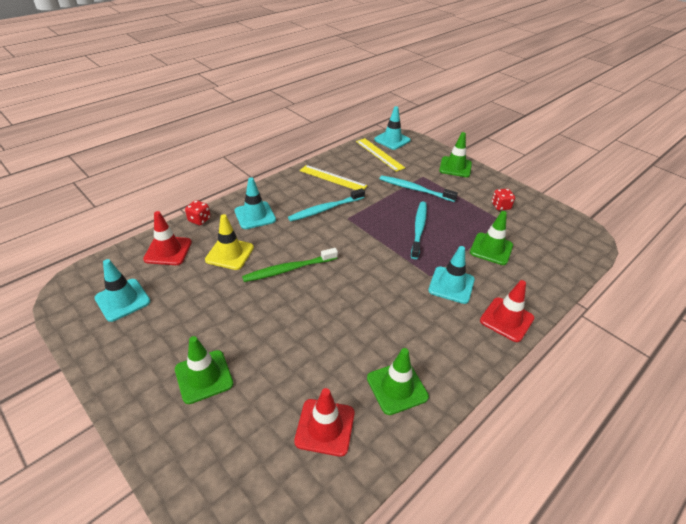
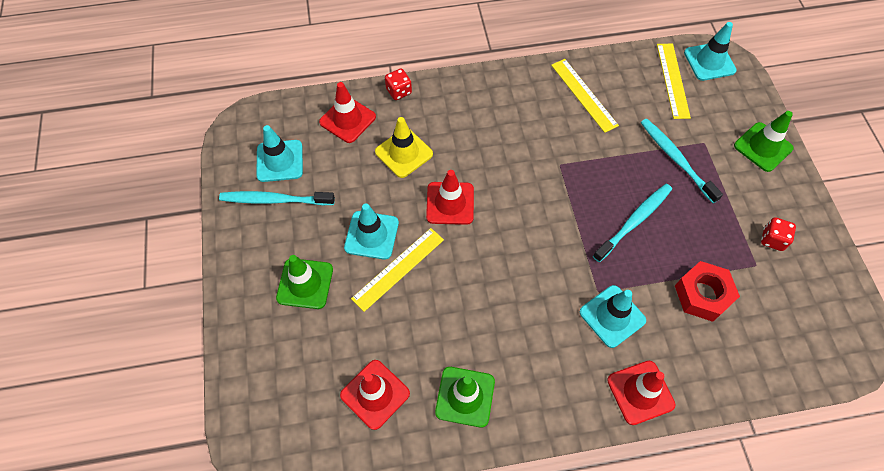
camera: 35 degrees right, 20 degrees up
turquoise traffic cone [234,177,276,229] -> turquoise traffic cone moved to [344,203,399,260]
green toothbrush [242,248,338,282] -> red traffic cone [426,170,474,225]
turquoise toothbrush [288,188,365,221] -> turquoise toothbrush moved to [219,191,335,205]
green traffic cone [470,211,513,265] -> red nut [675,261,740,322]
none -> yellow ruler [351,228,444,312]

